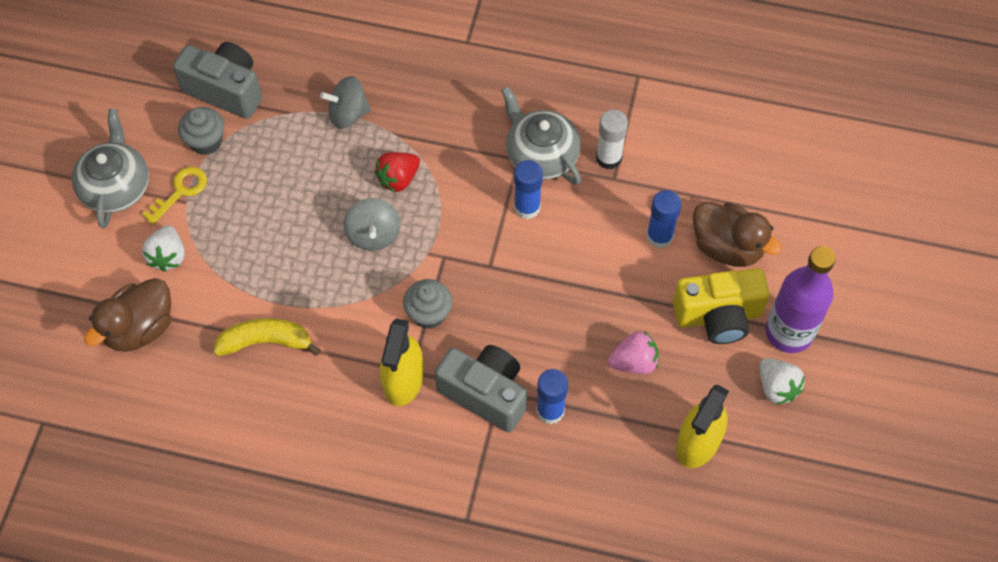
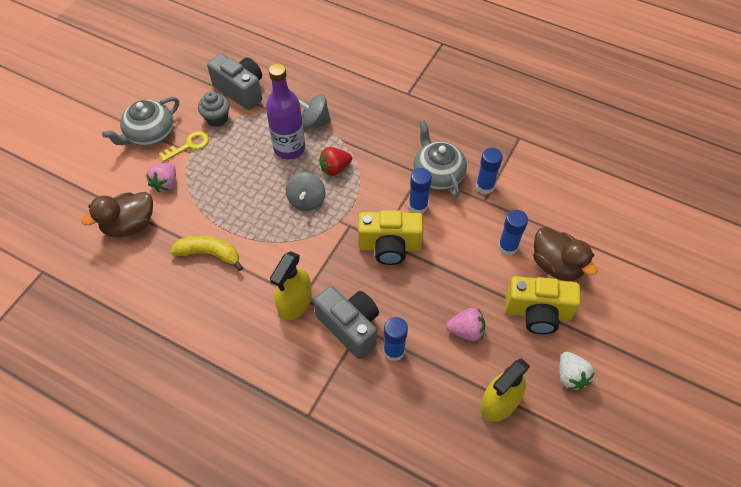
camera: 15 degrees right, 5 degrees down
grey teapot [72,109,149,229] -> grey teapot turned 150 degrees counterclockwise [102,97,179,146]
white strawberry [142,225,185,272] -> pink strawberry [146,163,176,193]
grey cupcake [403,279,452,329] -> none
white glue stick [596,110,628,170] -> blue glue stick [476,148,503,194]
purple bottle [766,246,836,353] -> purple bottle moved to [266,63,305,159]
none -> yellow camera [358,210,423,265]

